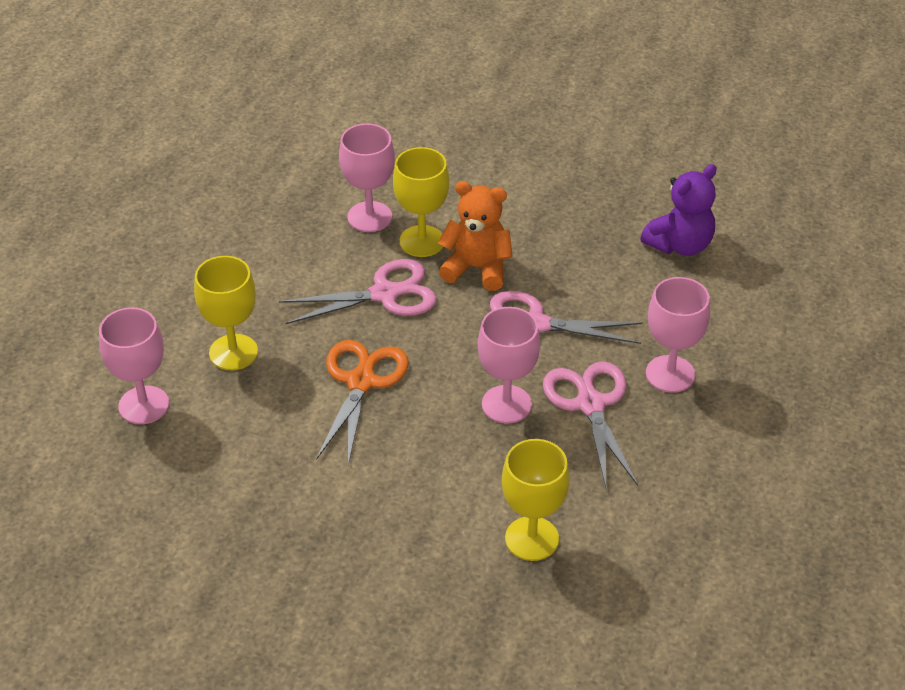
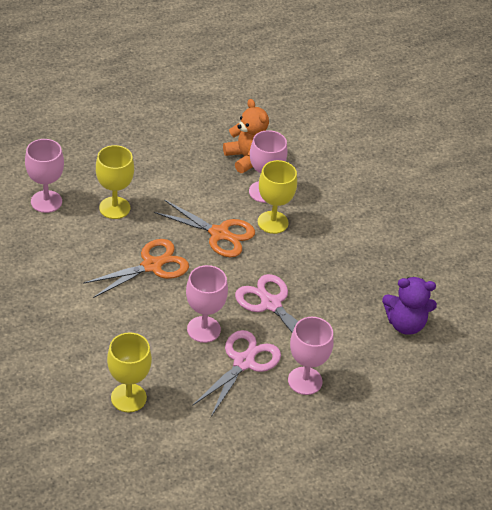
camera: 40 degrees right, 0 degrees up
pink scissors [279,259,437,324] -> orange scissors [154,200,255,257]
orange teddy bear [438,181,513,291] -> orange teddy bear moved to [223,99,269,173]

